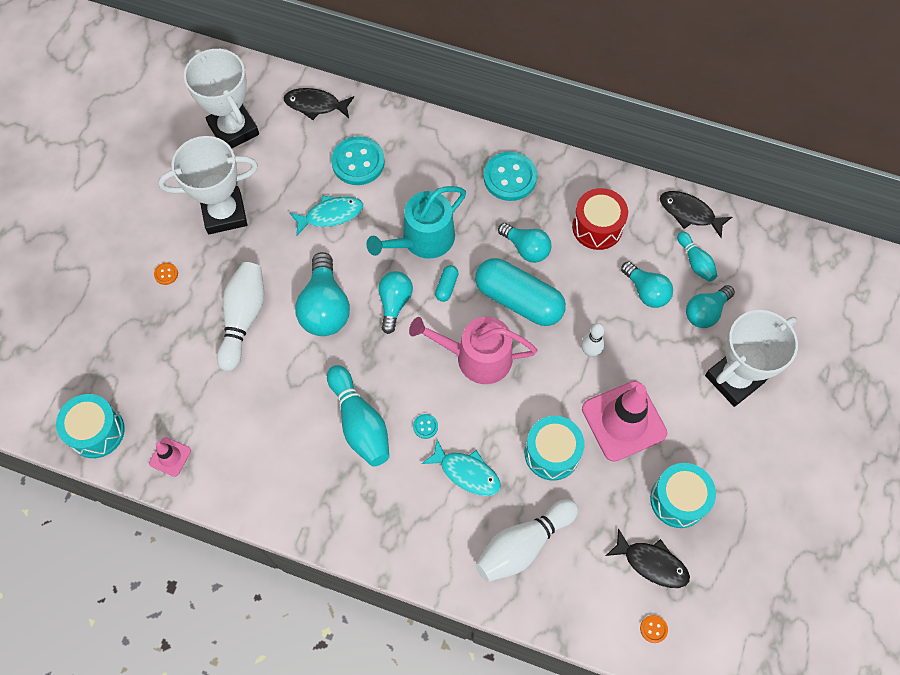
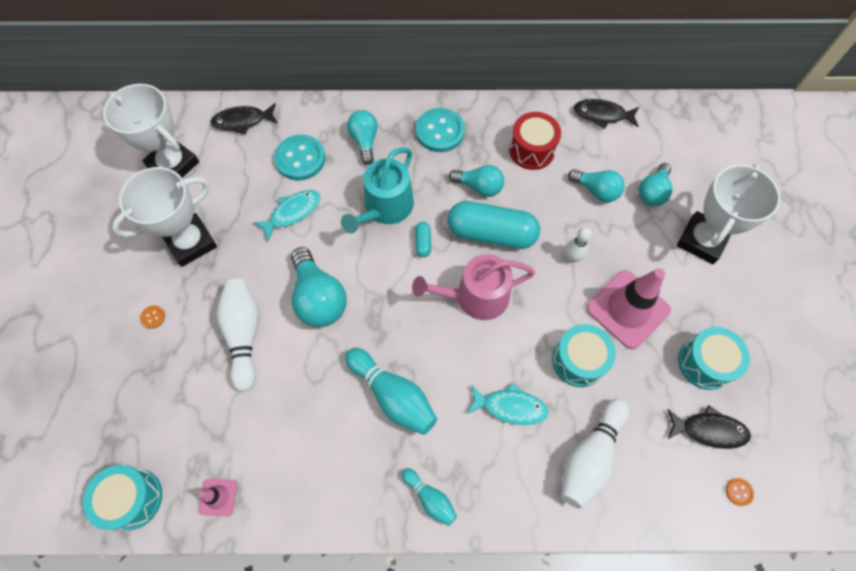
camera: 20 degrees left, 0 degrees up
turquoise light bulb [378,271,413,334] -> turquoise light bulb moved to [347,110,378,165]
turquoise button [413,414,438,439] -> none
turquoise bowling pin [677,232,718,282] -> turquoise bowling pin moved to [402,468,457,526]

